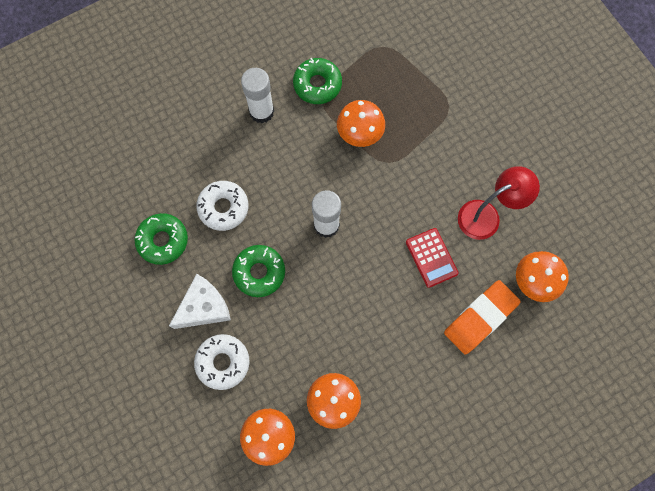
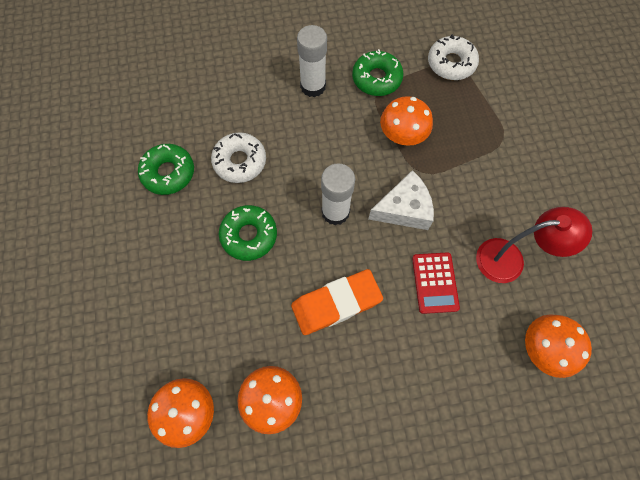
camera: 20 degrees right, 5 degrees down
white cheese [169,274,231,329] -> white cheese moved to [368,170,434,230]
white donut [194,334,250,390] -> white donut moved to [428,34,479,80]
orange eraser [444,280,521,354] -> orange eraser moved to [291,269,383,335]

